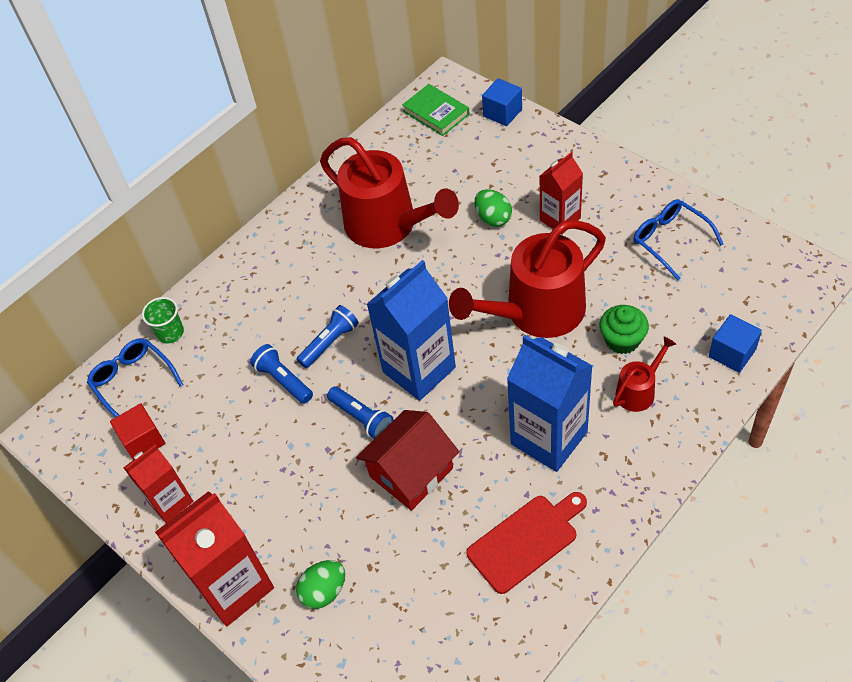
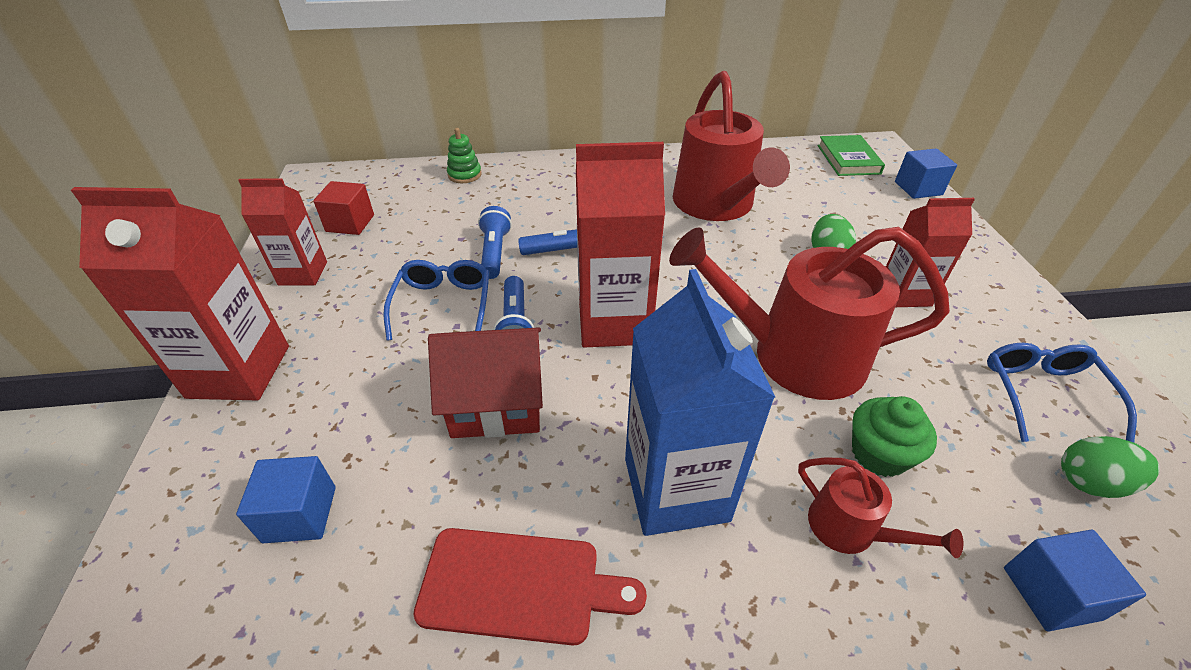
camera: 35 degrees right, 10 degrees down
blue glasses [87,338,183,417] -> blue glasses moved to [383,260,490,341]
green cup [142,297,184,344] -> green stacking toy [447,128,482,183]
green egg [296,560,345,609] -> green egg moved to [1061,436,1160,498]
blue carton [367,260,456,401] -> red carton [576,142,665,348]
red watering can [613,336,676,412] -> red watering can turned 45 degrees clockwise [798,458,963,558]
none -> blue cube [236,456,336,543]

